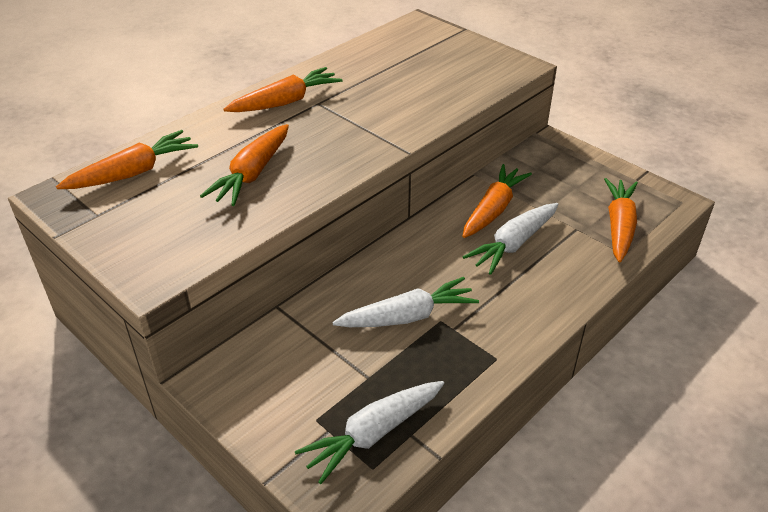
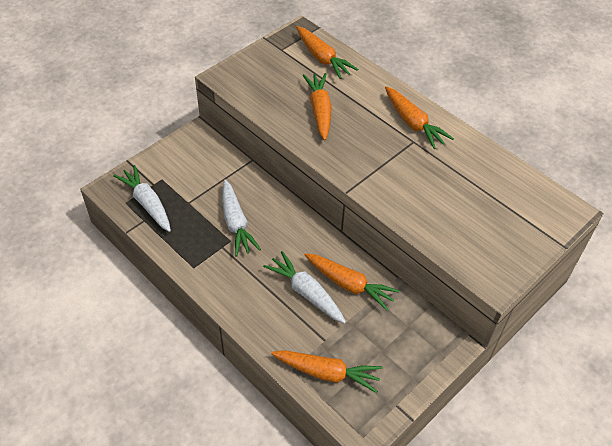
camera: 90 degrees right, 10 degrees up
orange carrot [200,124,289,206] -> orange carrot turned 60 degrees clockwise [302,73,332,140]

